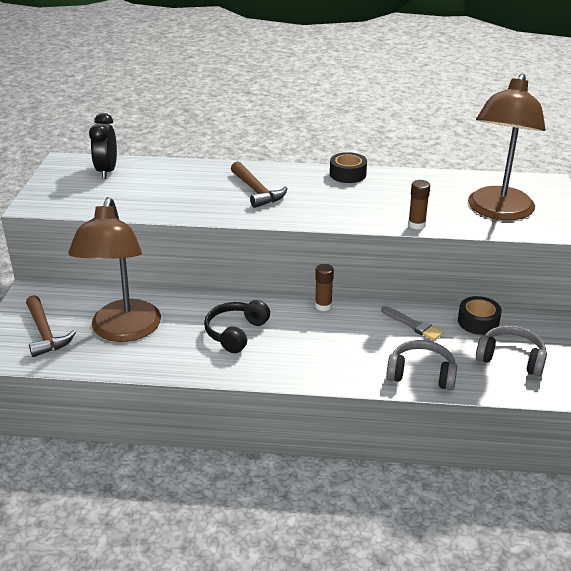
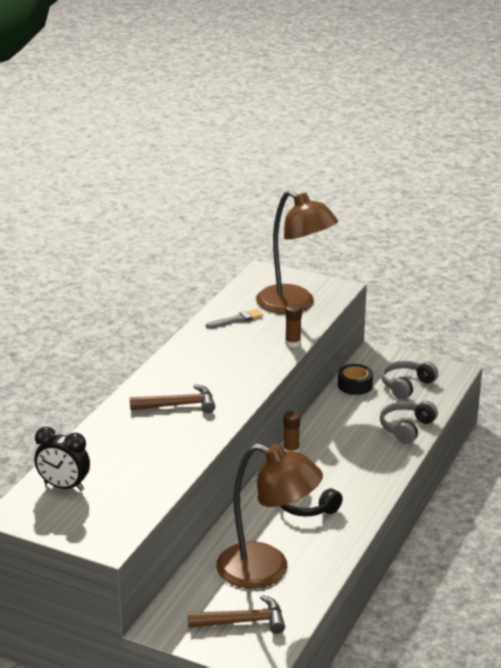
camera: 70 degrees left, 5 degrees down
black tape [330,152,367,183] -> none
grey brush [381,306,443,341] -> grey brush moved to [206,309,263,329]

